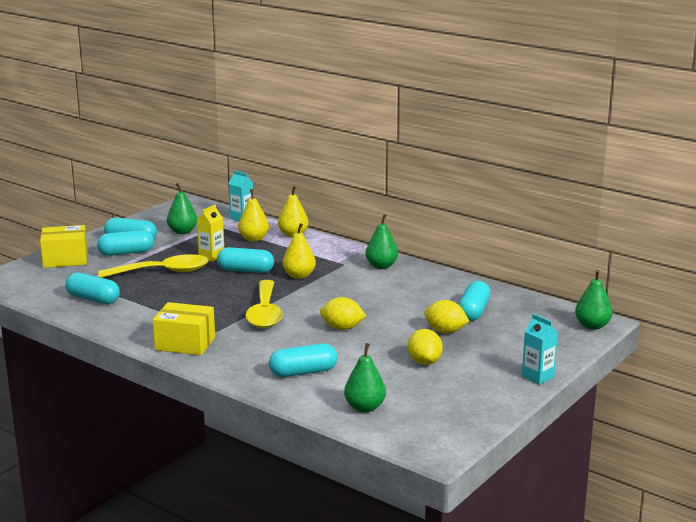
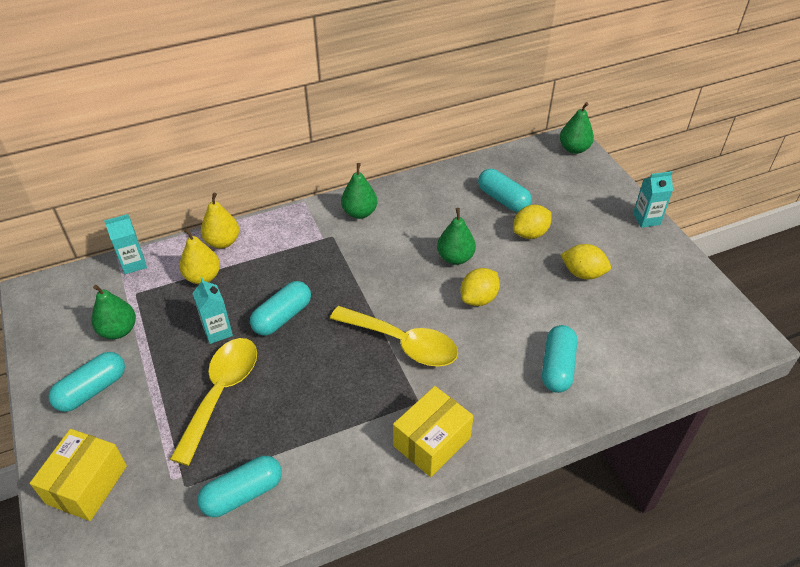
camera: 60 degrees left, 25 degrees up
turquoise capsule [97,230,154,256] -> none
yellow carton [197,204,224,262] -> turquoise carton [192,278,233,344]
yellow pear [282,223,316,279] -> none
green pear [344,343,386,413] -> green pear moved to [437,208,476,265]

